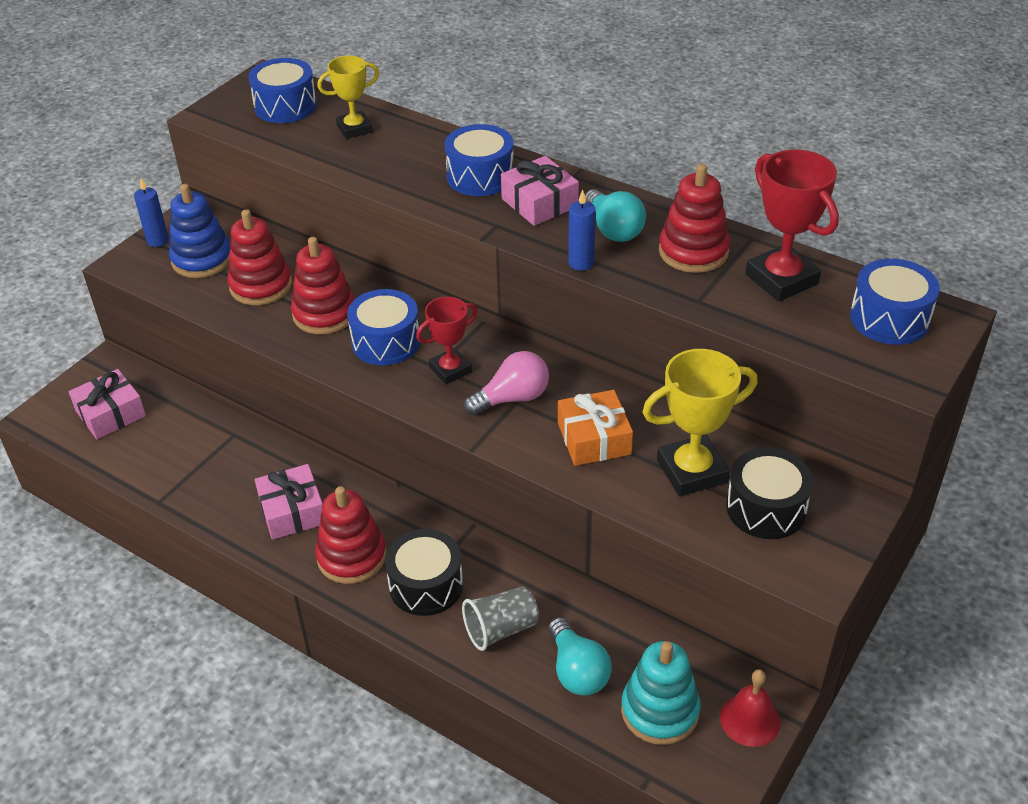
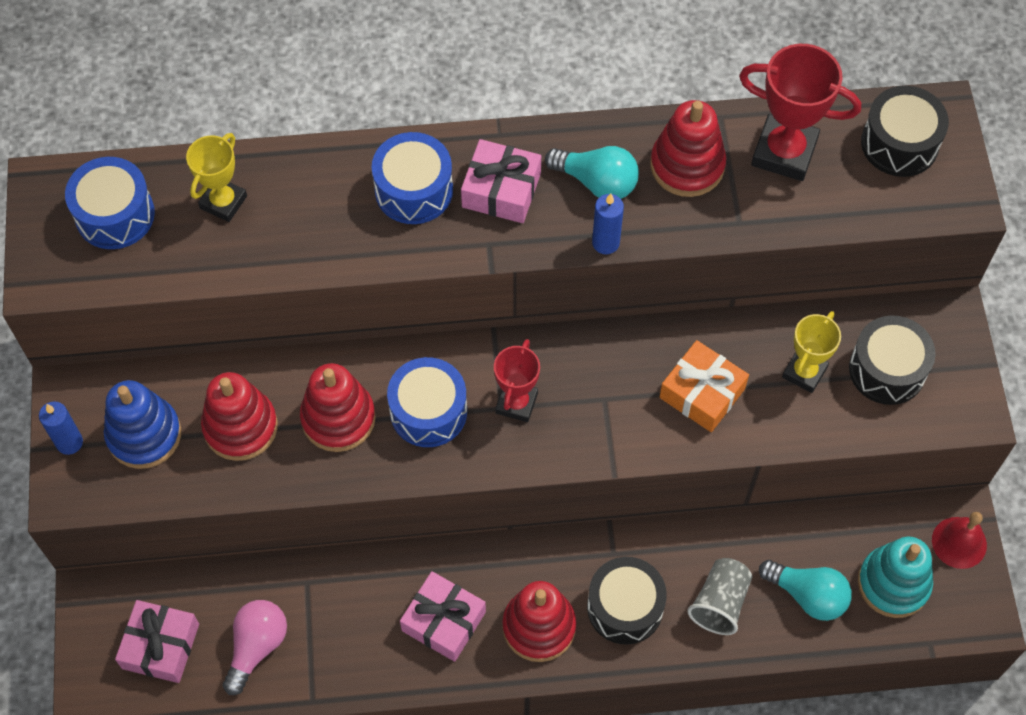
camera: 40 degrees left, 20 degrees up
pink light bulb [464,351,549,416] -> pink light bulb moved to [223,600,287,695]
yellow trophy [642,349,758,496] -> yellow trophy [782,311,841,393], size x0.64
blue drum [850,259,940,345] -> black drum [861,86,949,177]

